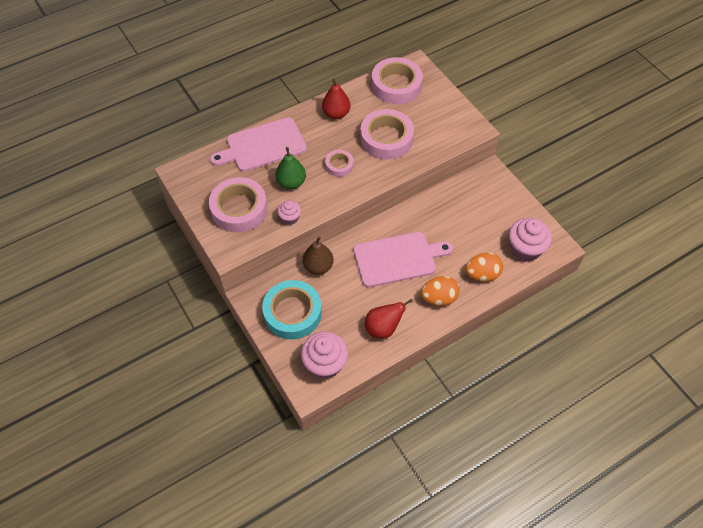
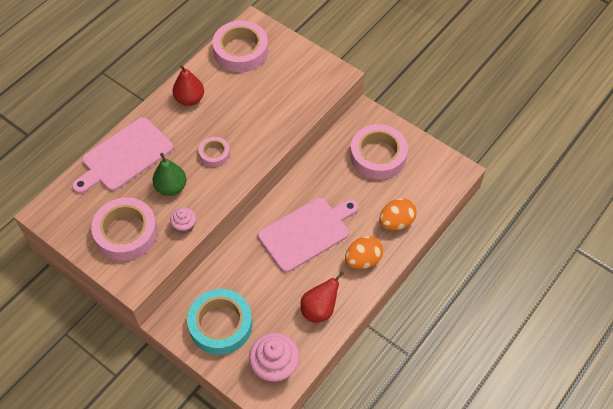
camera: 20 degrees left, 0 degrees up
brown pear [303,236,334,275] -> none
pink tape [360,109,414,160] -> pink tape moved to [350,124,408,180]
pink cupcake [509,218,552,262] -> none

